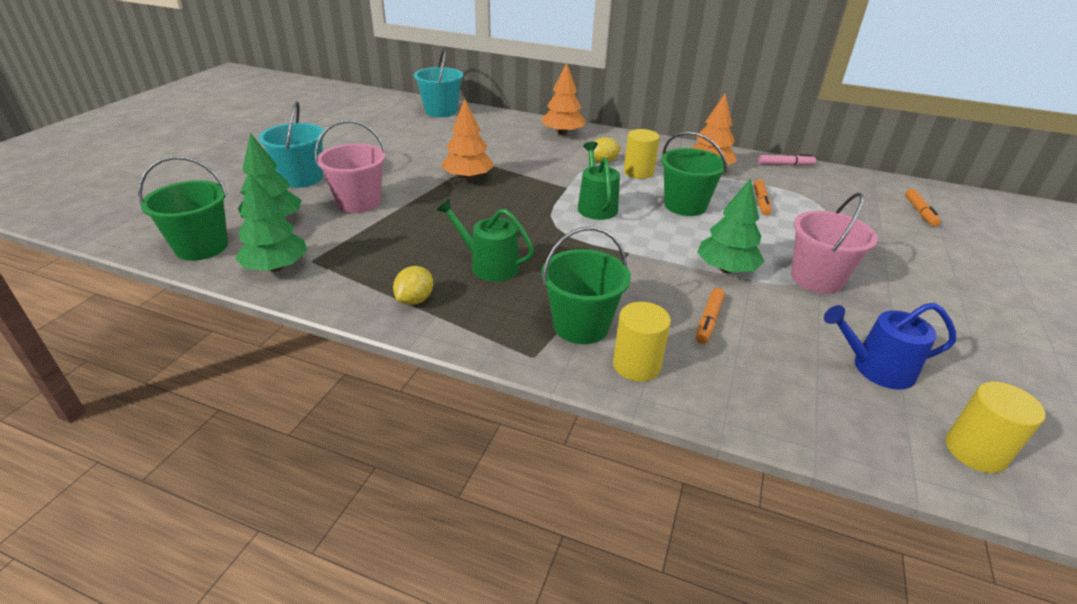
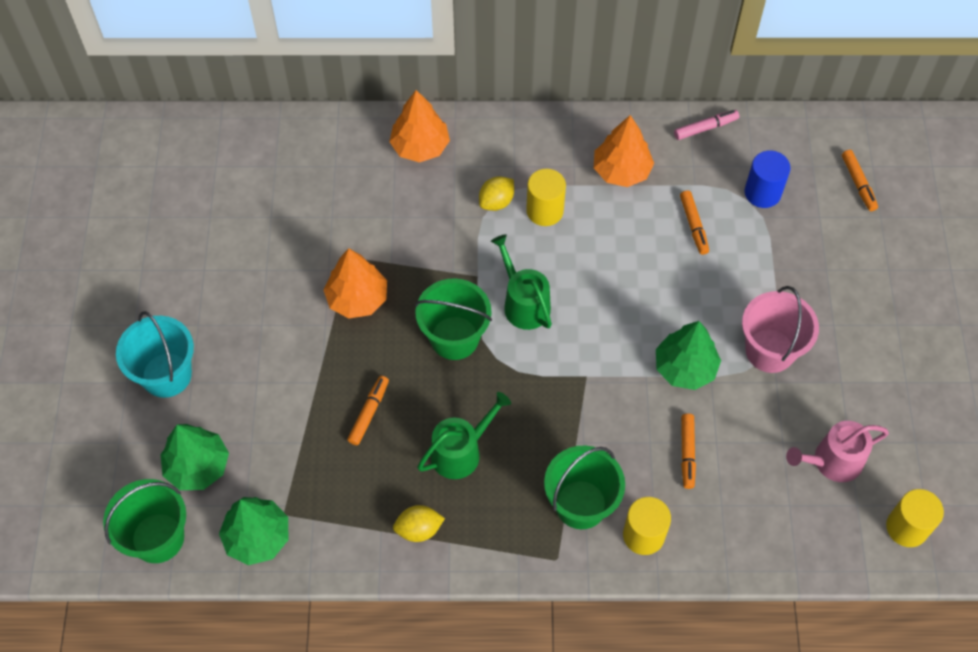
camera: 20 degrees left, 25 degrees up
pink bucket [315,120,386,213] -> none
yellow lemon [393,266,433,305] -> yellow lemon turned 75 degrees clockwise [393,505,445,542]
turquoise bucket [414,47,463,117] -> none
green watering can [436,199,534,282] -> green watering can turned 135 degrees clockwise [417,392,511,479]
green bucket [661,131,727,216] -> green bucket moved to [415,278,492,360]
blue watering can [824,303,956,390] -> pink watering can [786,421,889,482]
none -> orange marker [348,376,389,445]
none -> blue cylinder [745,150,791,208]

